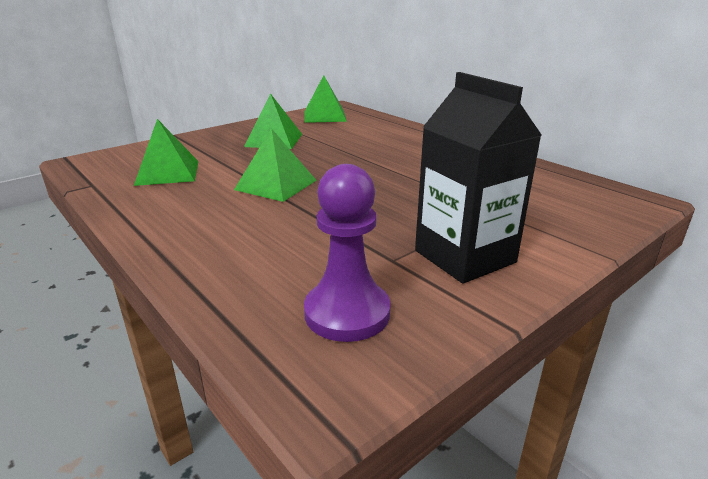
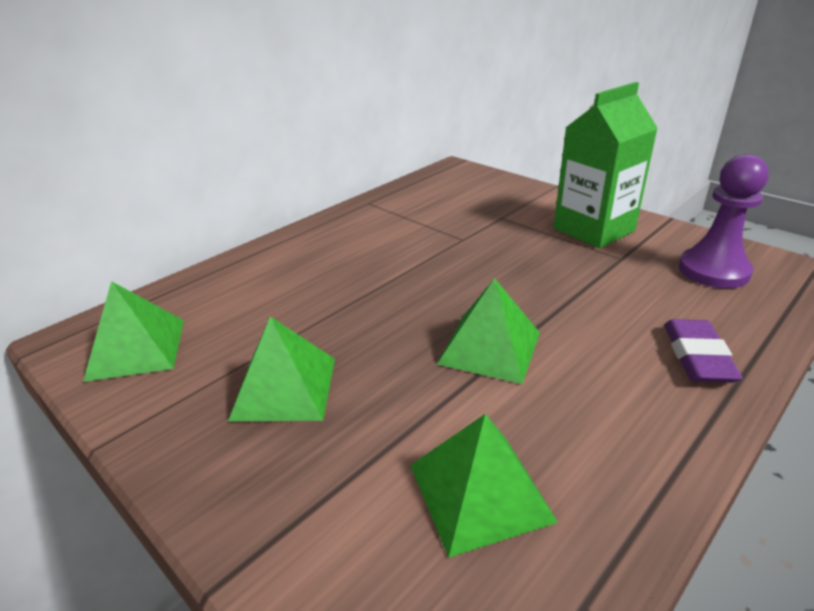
camera: 95 degrees left, 5 degrees up
black carton [415,72,542,284] -> green carton [553,82,658,248]
none -> purple eraser [664,319,742,383]

